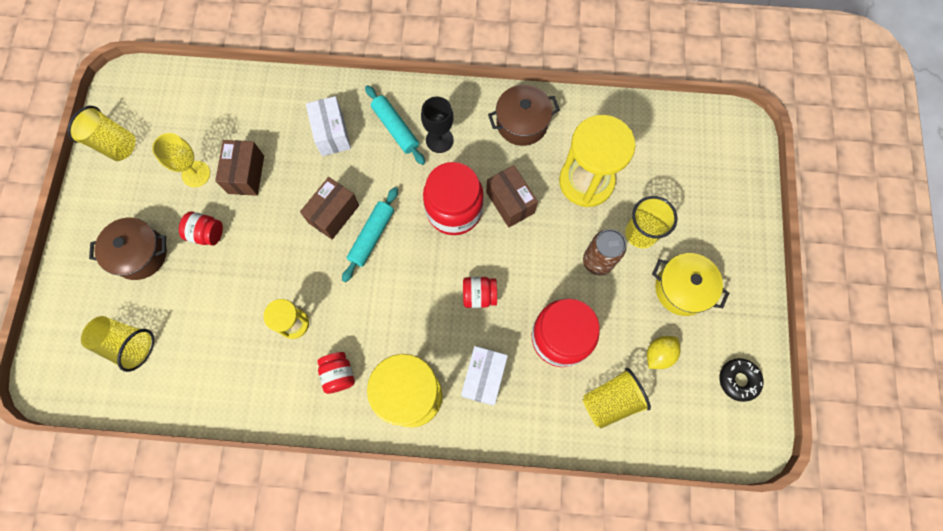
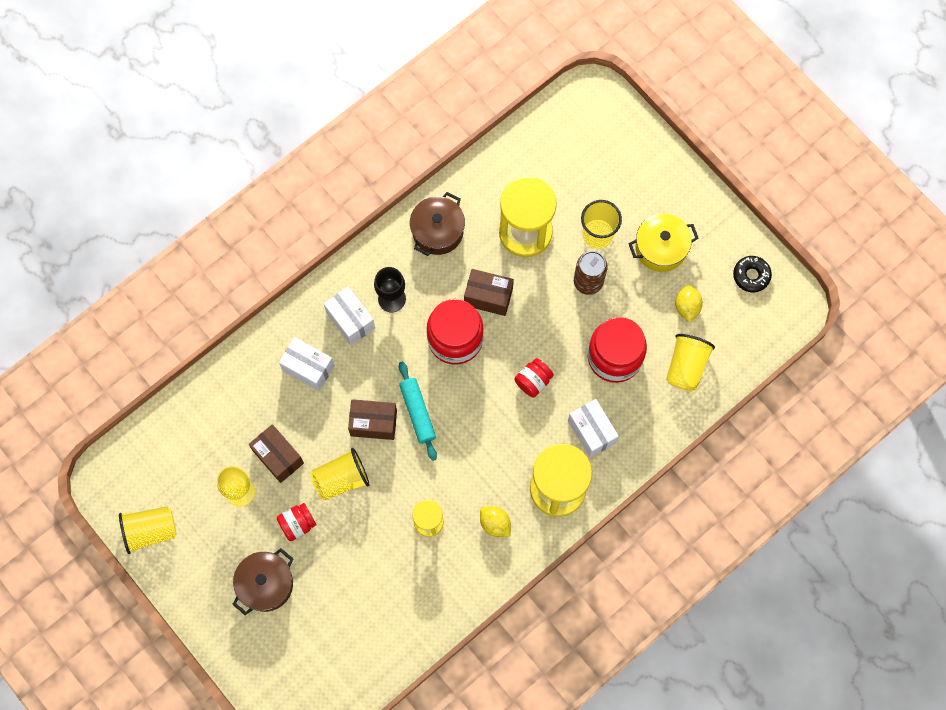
camera: 45 degrees left, 0 degrees up
yellow cup [81,316,154,372] -> yellow cup moved to [310,448,369,500]
brown box [300,177,359,239] -> brown box turned 75 degrees counterclockwise [348,399,397,440]
red jar [317,352,355,394] -> yellow lemon [480,506,511,537]
turquoise rolling pin [365,85,425,165] -> white box [324,287,375,345]

